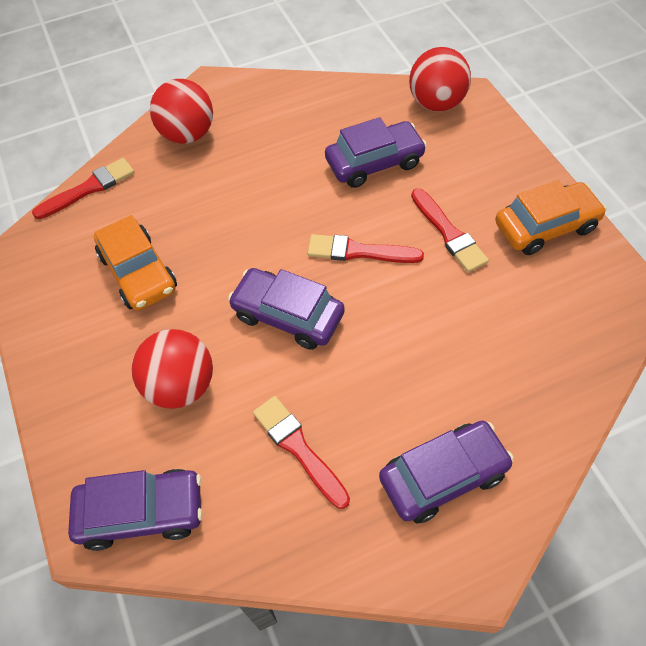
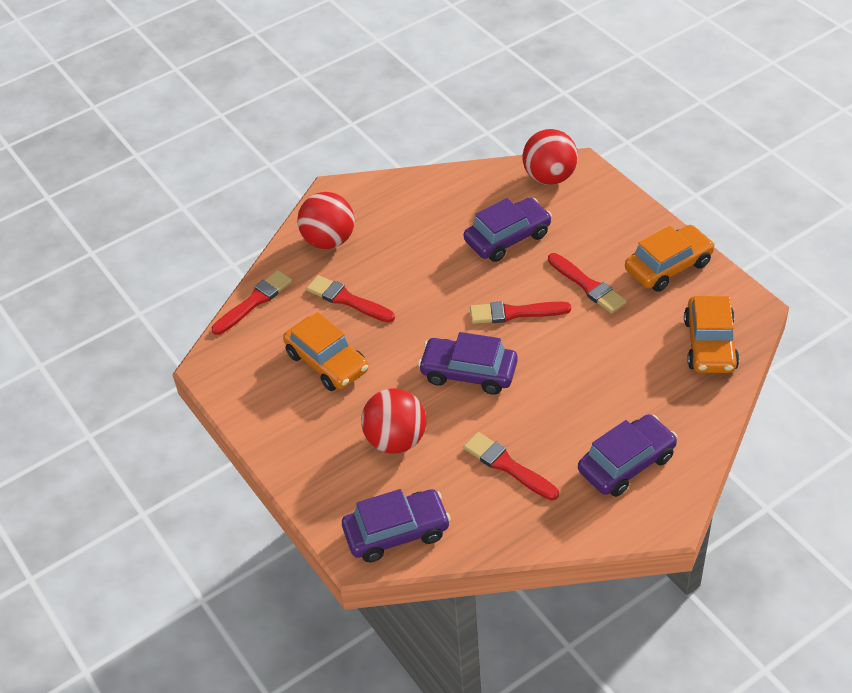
camera: 10 degrees left, 10 degrees down
none -> red brush [306,275,395,323]
none -> orange car [684,296,739,373]

